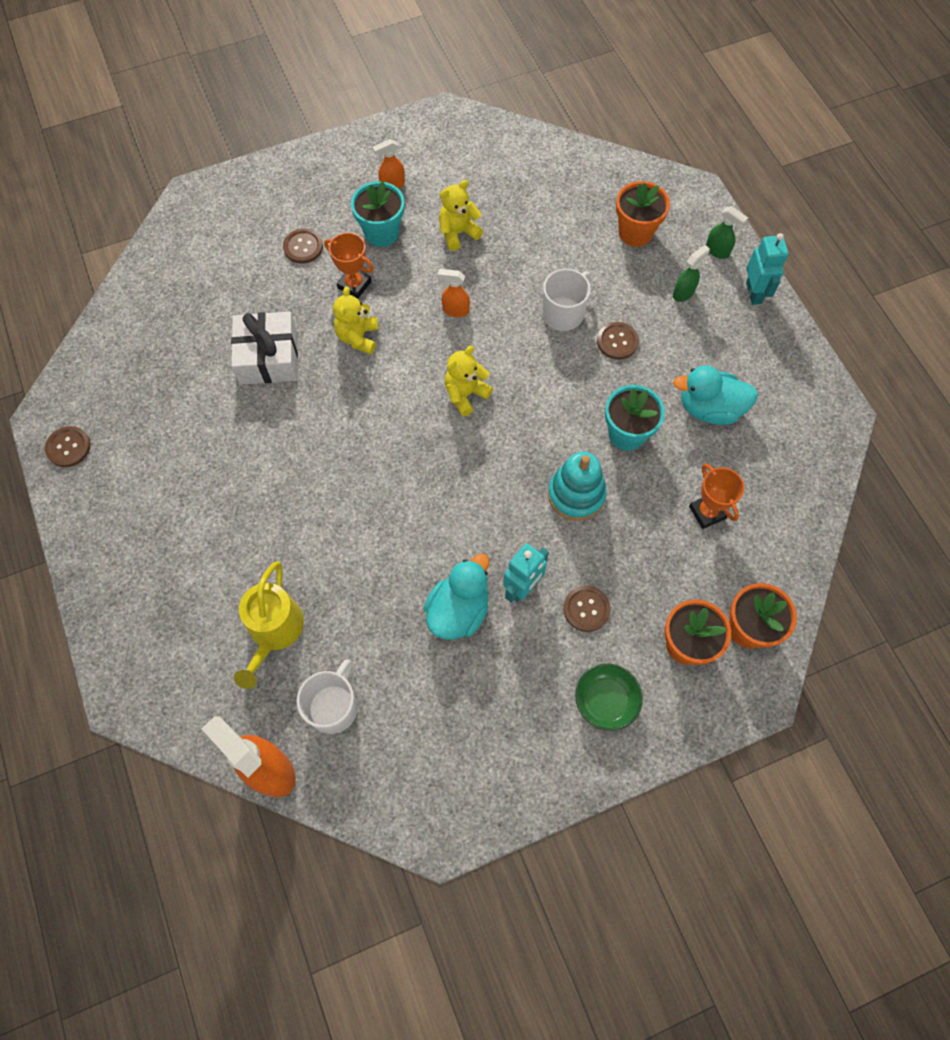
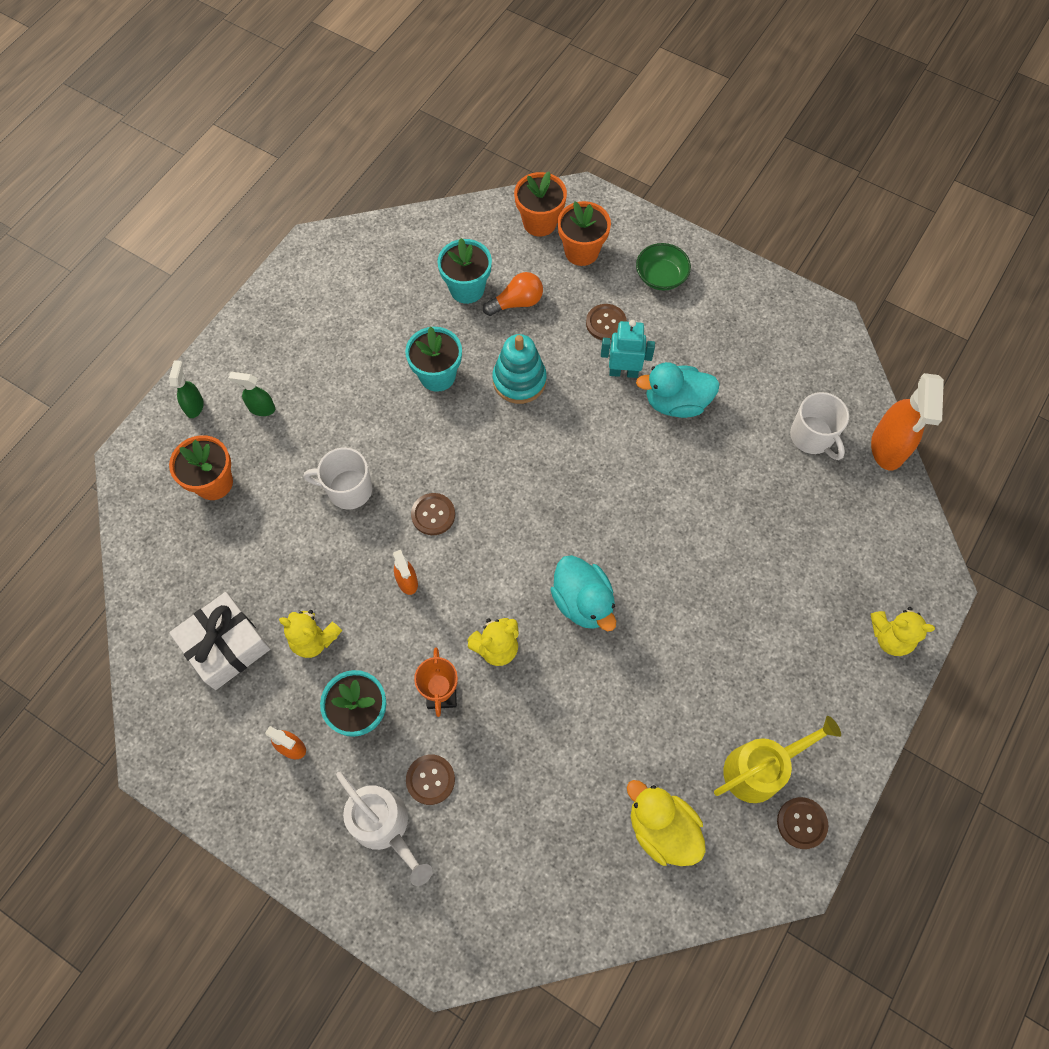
camera: 125 degrees left, 0 degrees up
white gift [231,312,298,384] -> white gift moved to [169,592,270,690]
yellow watering can [234,561,304,689] -> yellow watering can moved to [714,716,841,803]
white mug [297,659,358,734] -> white mug turned 105 degrees counterclockwise [790,392,849,460]
yellow teddy bear [445,346,493,416] -> yellow teddy bear moved to [871,607,935,656]
brown button [597,322,639,360] -> brown button moved to [411,493,455,535]
turquoise duck [673,366,758,425] -> turquoise duck moved to [550,555,616,631]
orange trophy [689,464,744,529] -> turquoise flower pot [437,238,492,304]
turquoise robot [746,233,789,305] -> none
none -> white watering can [336,772,432,886]
none -> orange light bulb [483,272,543,316]
none -> yellow duck [627,780,706,866]

